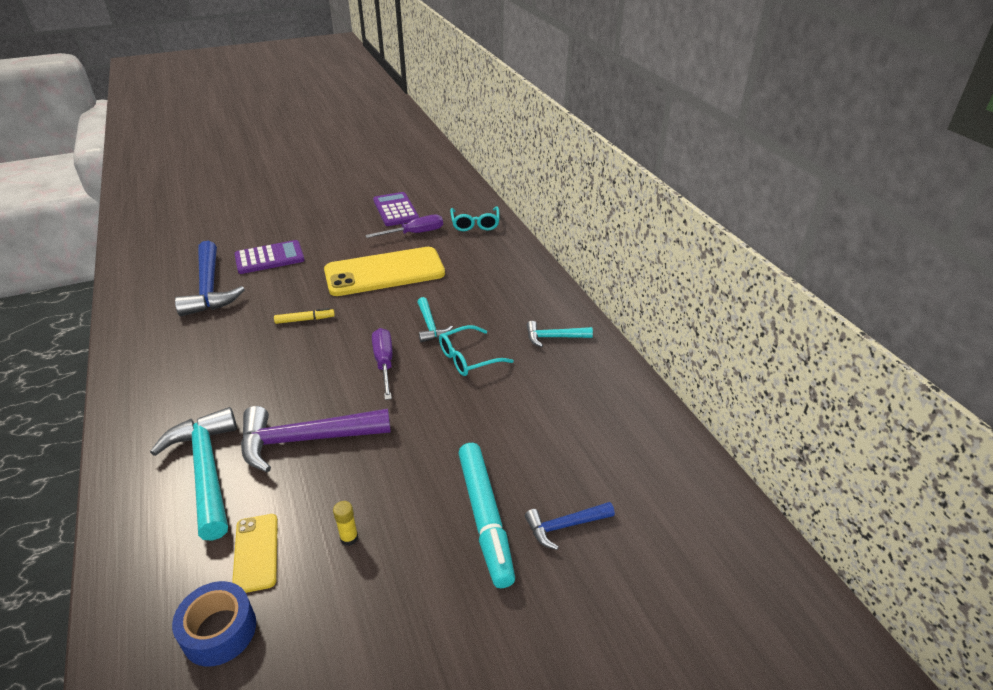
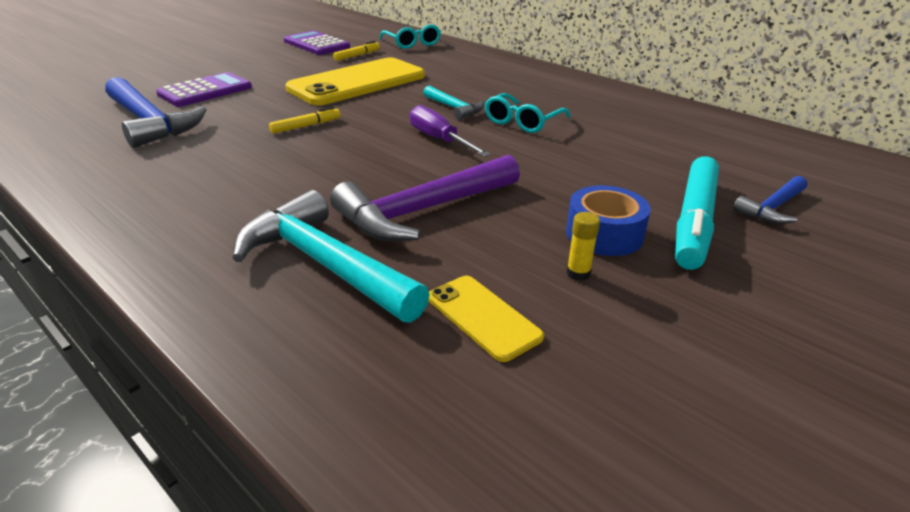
camera: 25 degrees left, 5 degrees down
blue tape [172,581,256,666] -> blue tape moved to [566,186,651,256]
purple screwdriver [365,214,443,238] -> yellow marker [333,41,380,61]
turquoise marker [458,443,515,588] -> turquoise marker turned 60 degrees clockwise [675,156,719,270]
turquoise hammer [526,321,593,347] -> none

